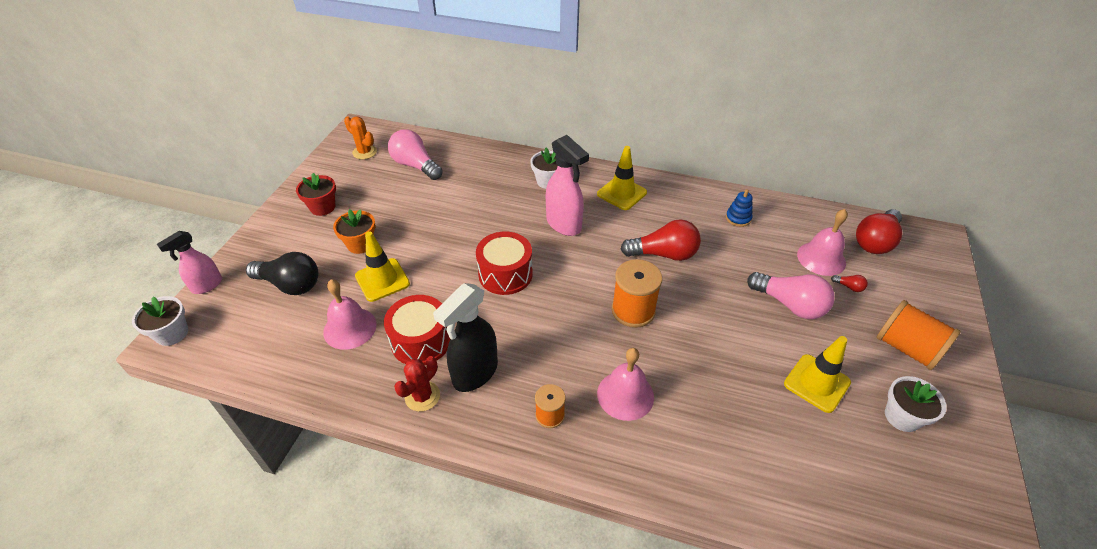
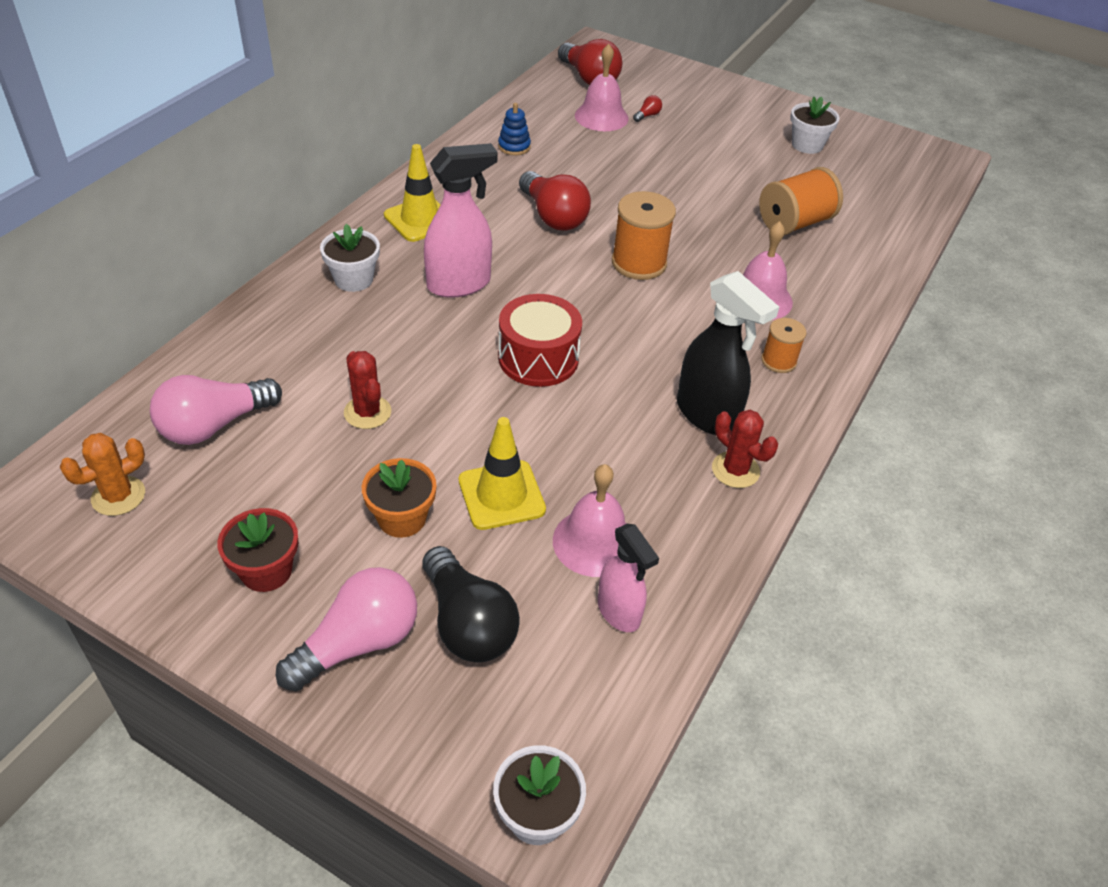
camera: 80 degrees left, 0 degrees up
pink spray bottle [157,231,222,294] -> pink spray bottle moved to [598,524,659,632]
black light bulb [246,252,318,295] -> black light bulb turned 120 degrees clockwise [422,546,520,662]
red drum [384,295,450,365] -> none
red light bulb [621,219,701,261] -> red light bulb turned 135 degrees clockwise [519,171,591,230]
pink light bulb [747,272,835,319] -> pink light bulb moved to [276,567,417,691]
yellow traffic cone [784,336,851,413] -> none
orange spool [876,300,961,370] -> orange spool moved to [759,167,843,235]
none -> red cactus [344,351,391,429]

